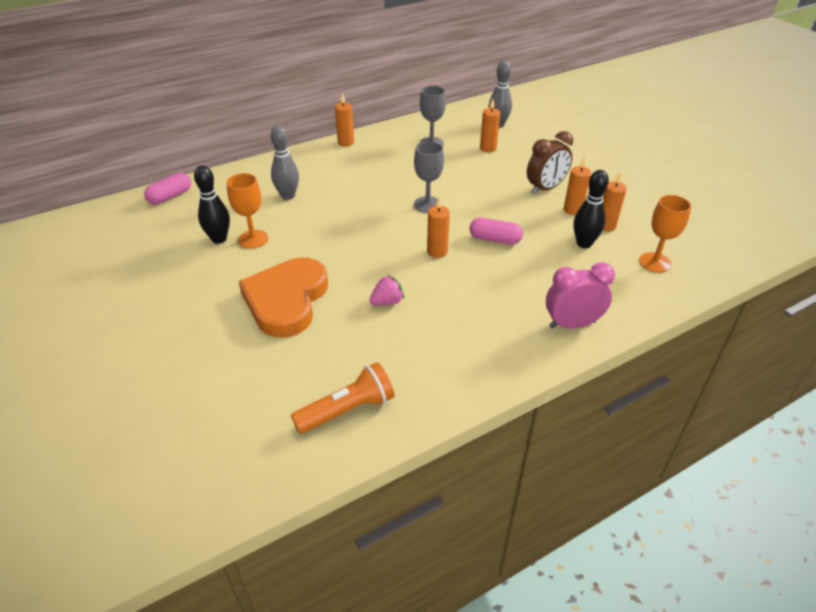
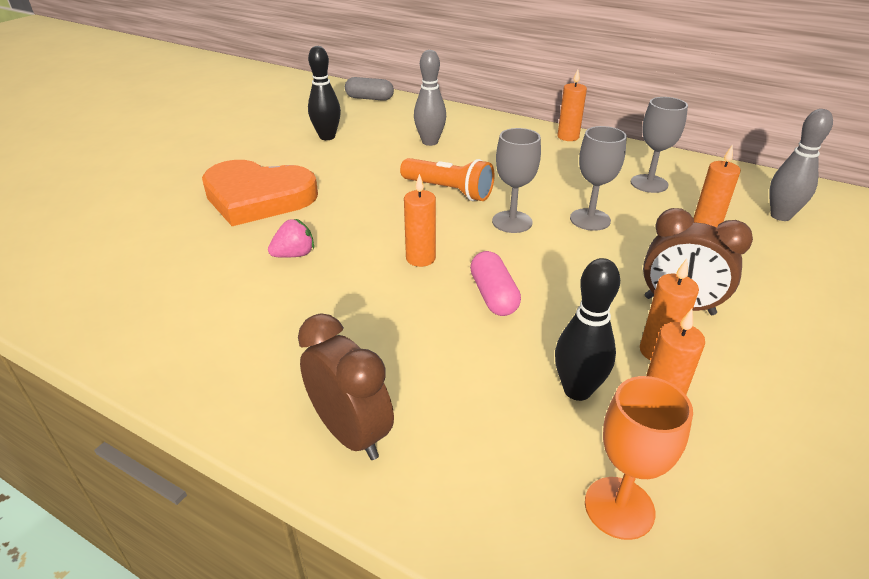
camera: 60 degrees right, 5 degrees down
pink capsule [144,173,191,204] -> grey capsule [345,77,394,101]
orange goblet [226,173,268,249] -> none
orange heart [239,258,328,338] -> orange heart turned 150 degrees counterclockwise [202,160,318,226]
orange flashlight [291,362,395,434] -> orange flashlight moved to [400,158,494,201]
pink strawberry [370,275,404,306] -> pink strawberry turned 60 degrees counterclockwise [268,219,314,258]
pink clock [546,262,615,329] -> brown clock [298,313,394,460]
none -> grey goblet [570,126,627,231]

